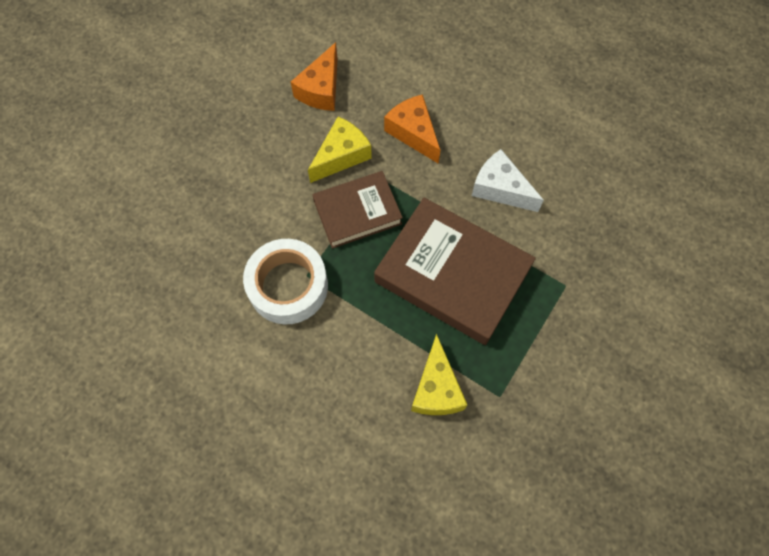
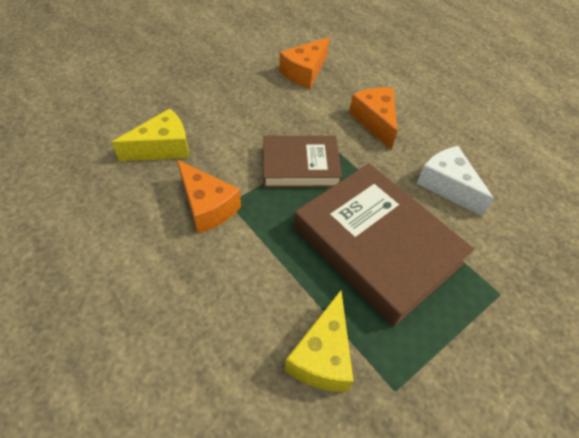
camera: 15 degrees right, 15 degrees down
white tape [243,239,328,325] -> orange cheese [177,160,241,234]
yellow cheese [308,116,372,183] -> yellow cheese moved to [112,109,189,161]

